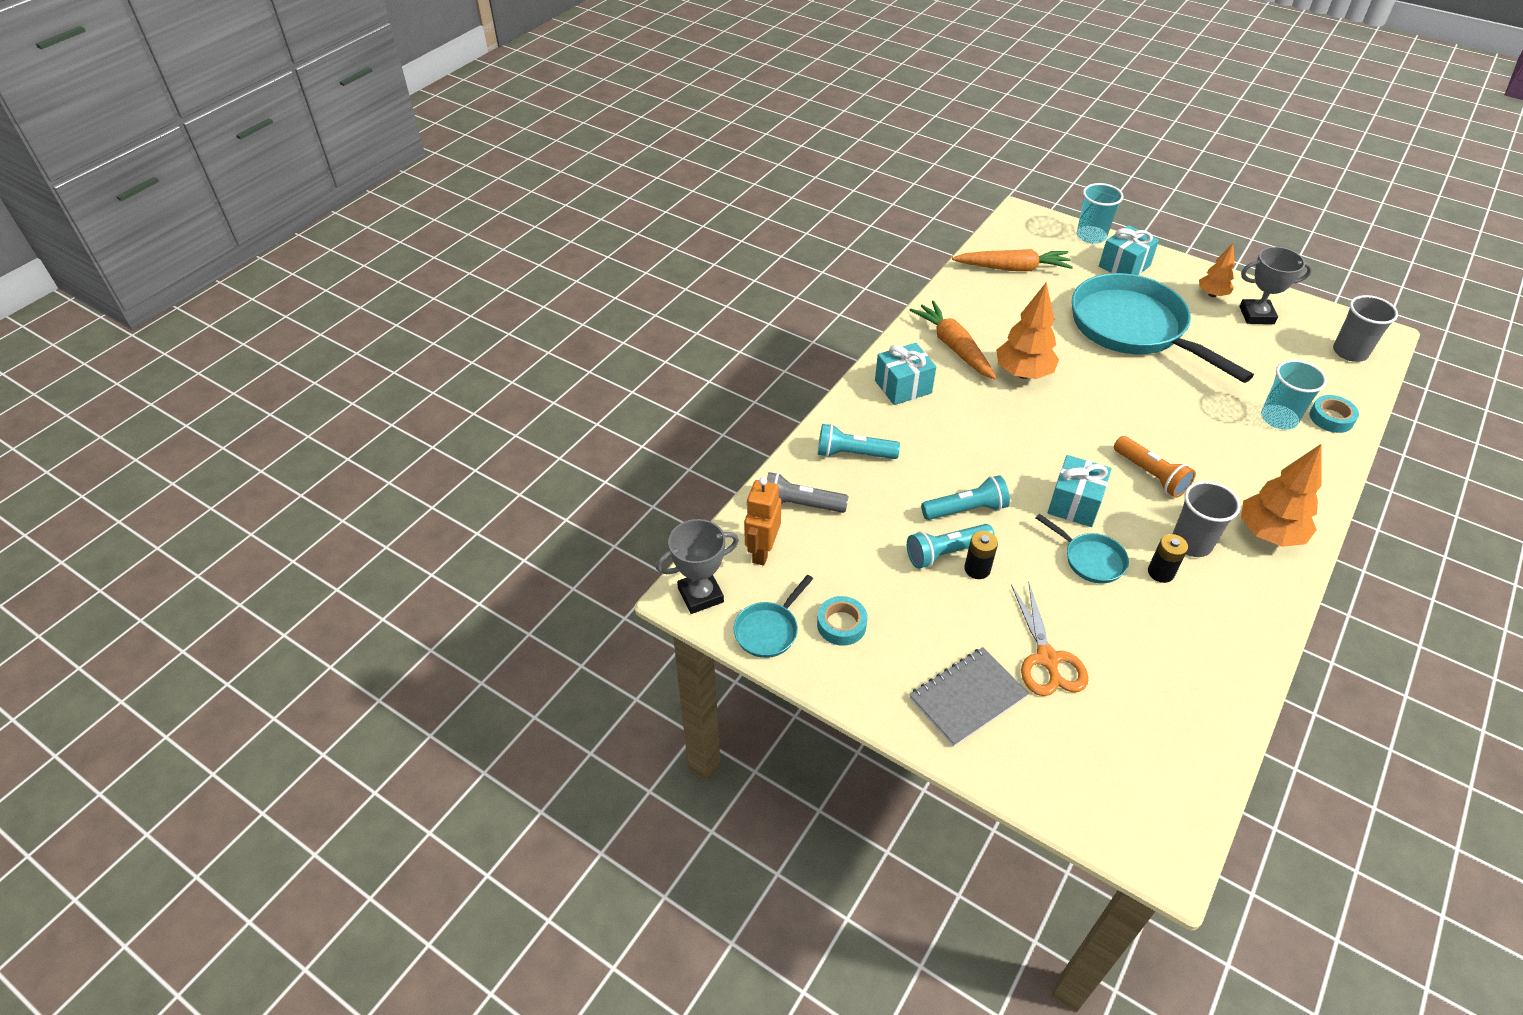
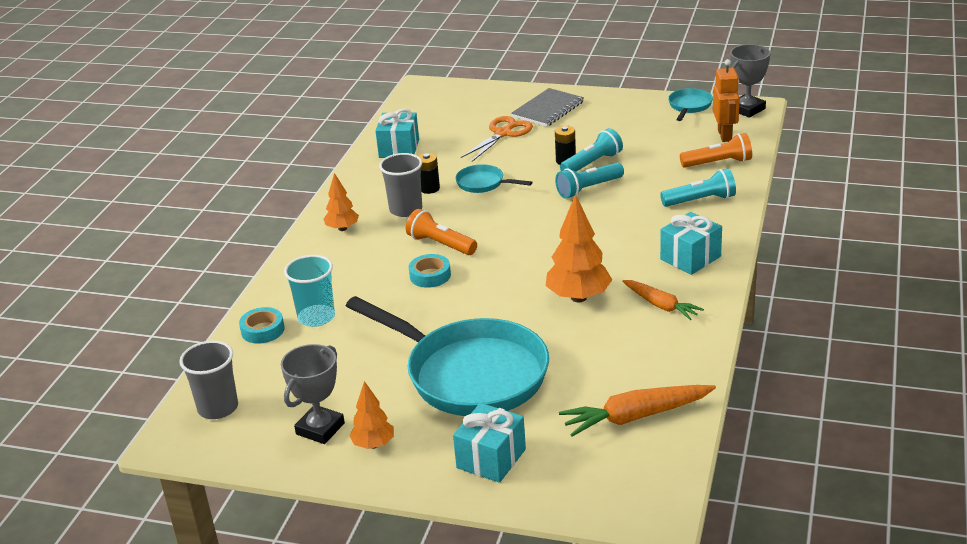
camera: 165 degrees right, 15 degrees down
grey flashlight [767,472,849,513] -> orange flashlight [680,133,752,168]
turquoise tape [817,596,867,646] -> turquoise tape moved to [409,254,451,288]
orange carrot [910,301,997,380] -> orange carrot [622,280,704,320], size x0.66
orange scissors [1011,582,1088,696] -> orange scissors turned 60 degrees clockwise [461,116,533,162]
turquoise gift [1047,455,1112,527] -> turquoise gift moved to [375,108,419,158]
turquoise cup [1077,183,1123,243] -> none
grey trophy [1239,247,1312,324] -> grey trophy turned 45 degrees counterclockwise [281,344,345,444]
orange tree [1241,443,1322,547] -> orange tree [324,173,359,231], size x0.59

